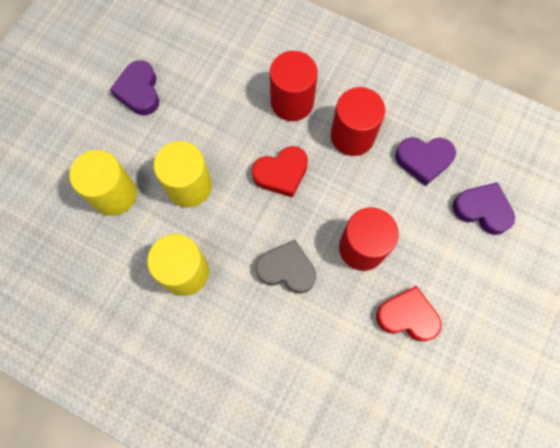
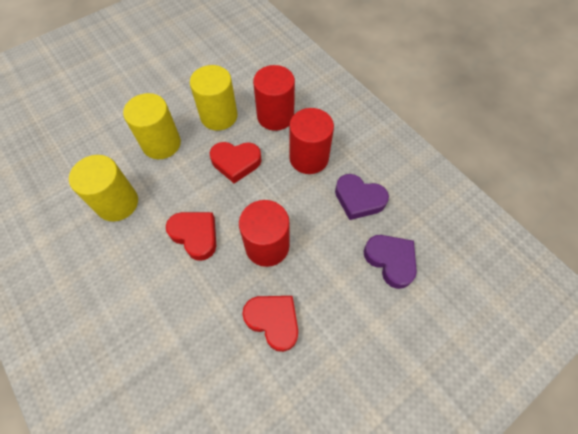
camera: 25 degrees right, 10 degrees down
yellow cylinder [69,150,137,216] -> yellow cylinder moved to [190,65,238,131]
purple heart [110,60,159,115] -> none
grey heart [256,240,316,294] -> red heart [166,212,216,261]

